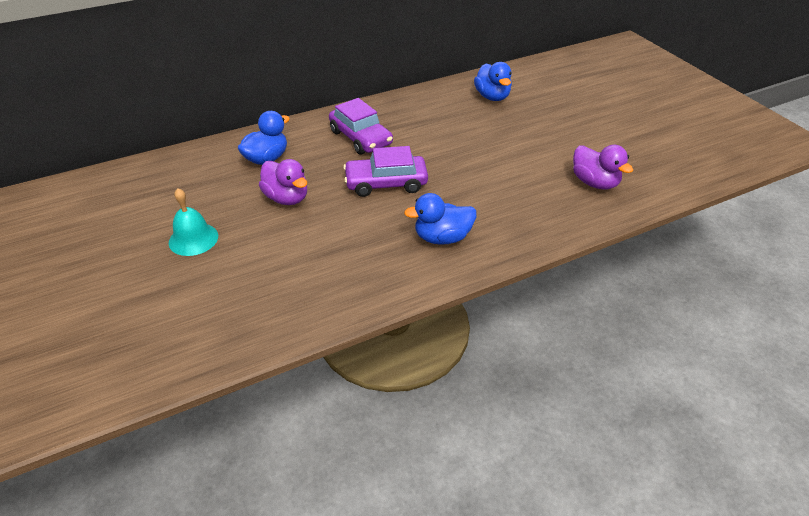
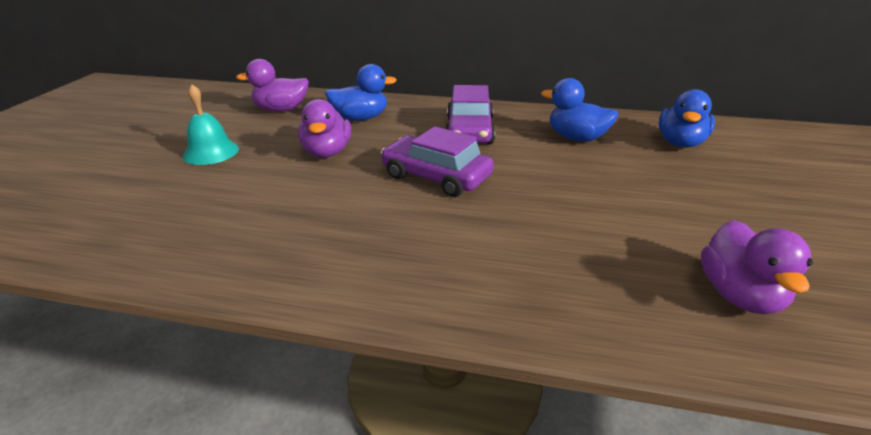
camera: 40 degrees right, 10 degrees down
blue duck [404,193,477,245] -> blue duck moved to [541,78,618,142]
none -> purple duck [236,59,309,112]

